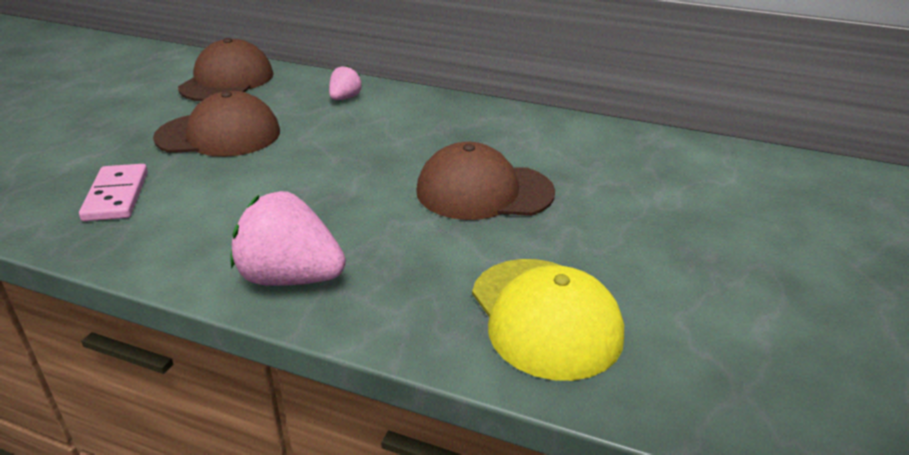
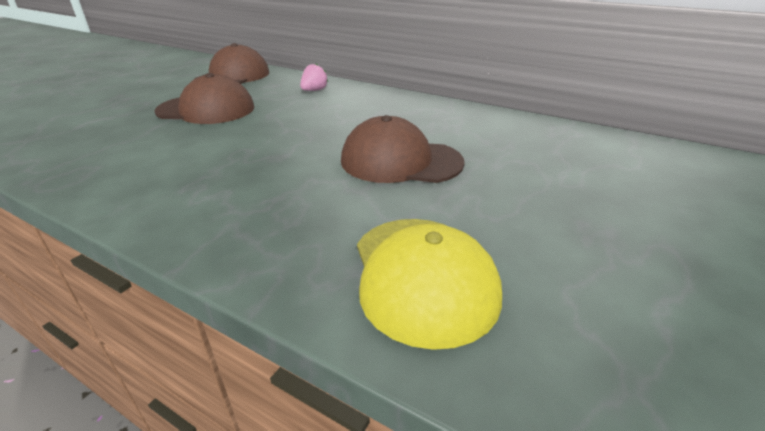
camera: 10 degrees right, 0 degrees up
pink domino [79,164,148,221] -> none
pink strawberry [230,191,346,286] -> none

